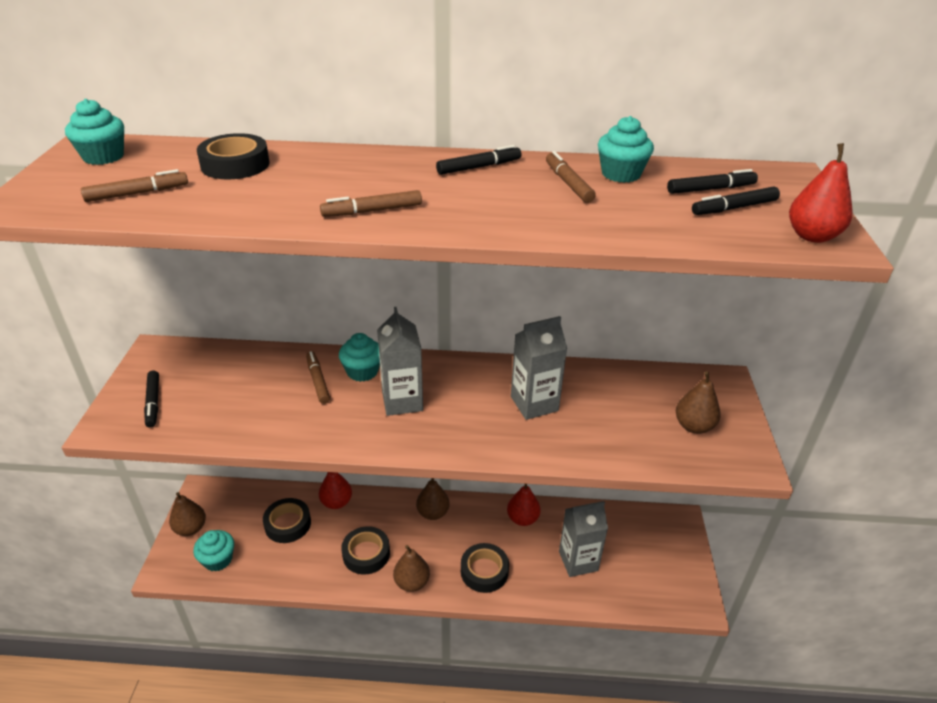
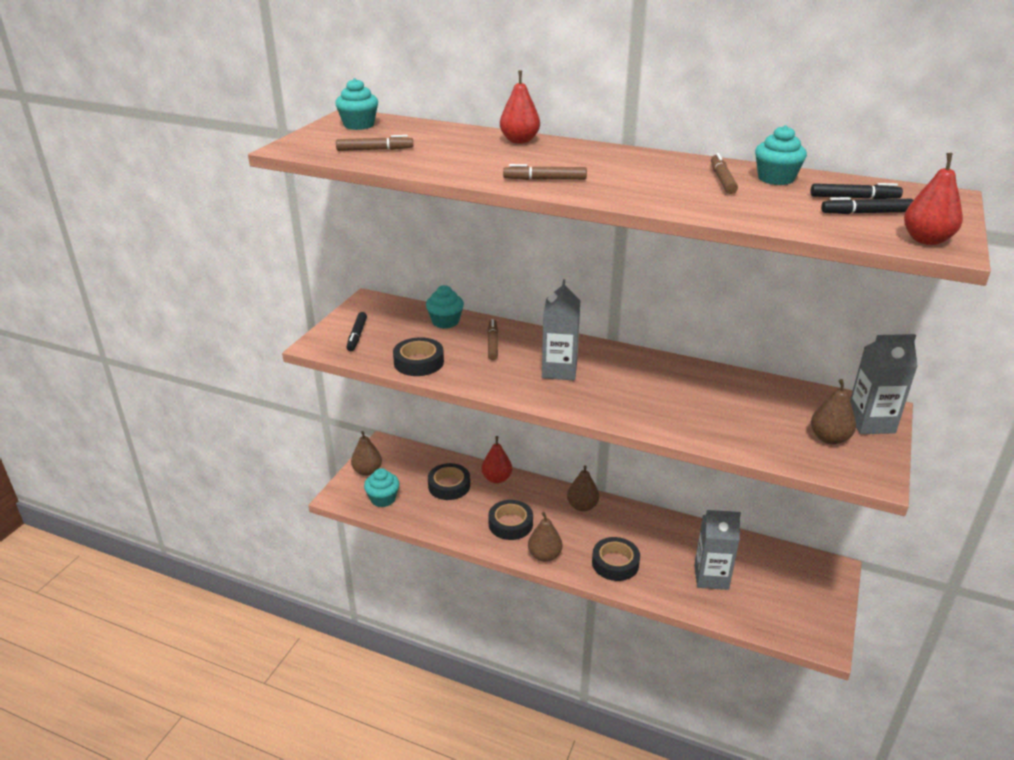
camera: 20 degrees right, 5 degrees down
black tape [197,133,270,179] -> black tape moved to [393,337,444,376]
turquoise cupcake [339,333,380,382] -> turquoise cupcake moved to [426,285,464,329]
black marker [436,145,521,175] -> none
red pear [507,484,540,526] -> red pear moved to [500,70,540,144]
grey carton [511,316,567,420] -> grey carton moved to [850,334,918,434]

